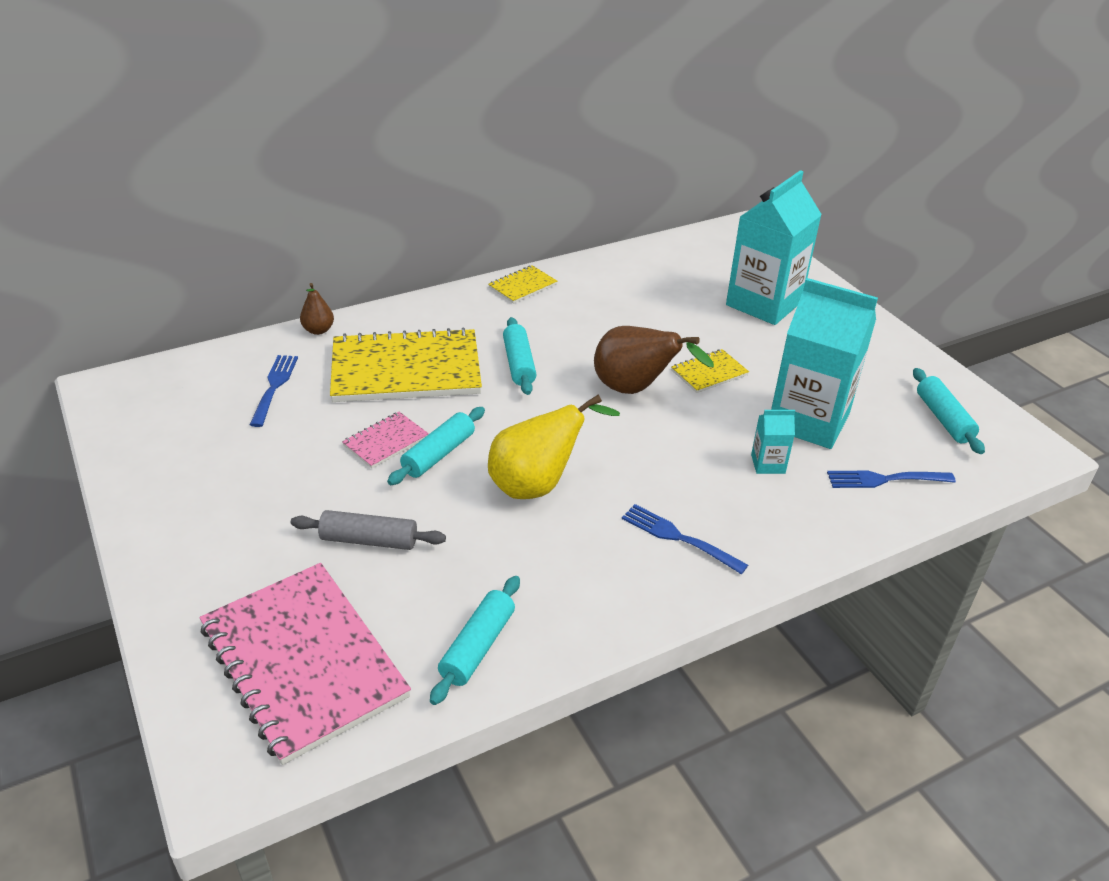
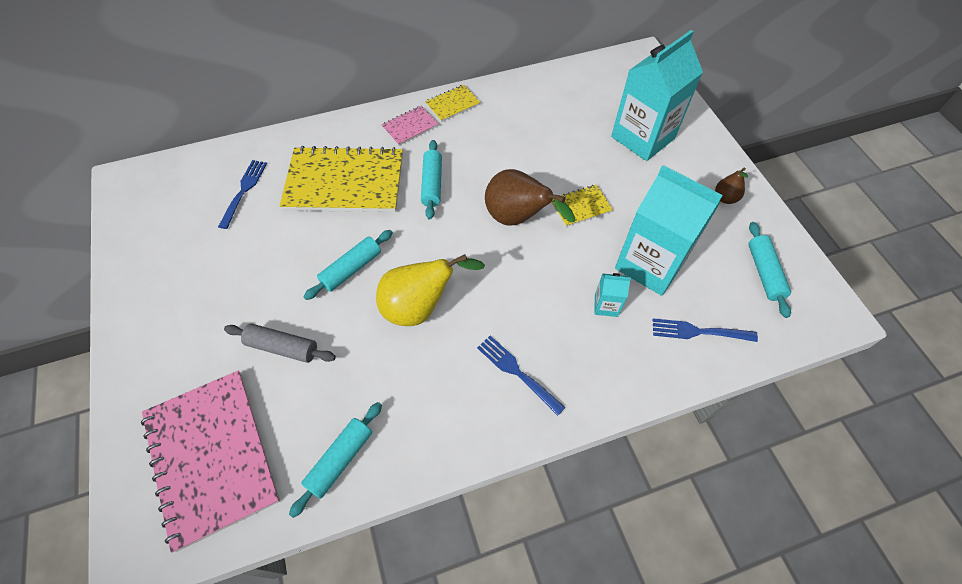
camera: 10 degrees right, 20 degrees up
brown pear [300,283,334,335] -> brown pear moved to [715,167,748,204]
pink notebook [342,412,429,468] -> pink notebook moved to [382,106,438,146]

